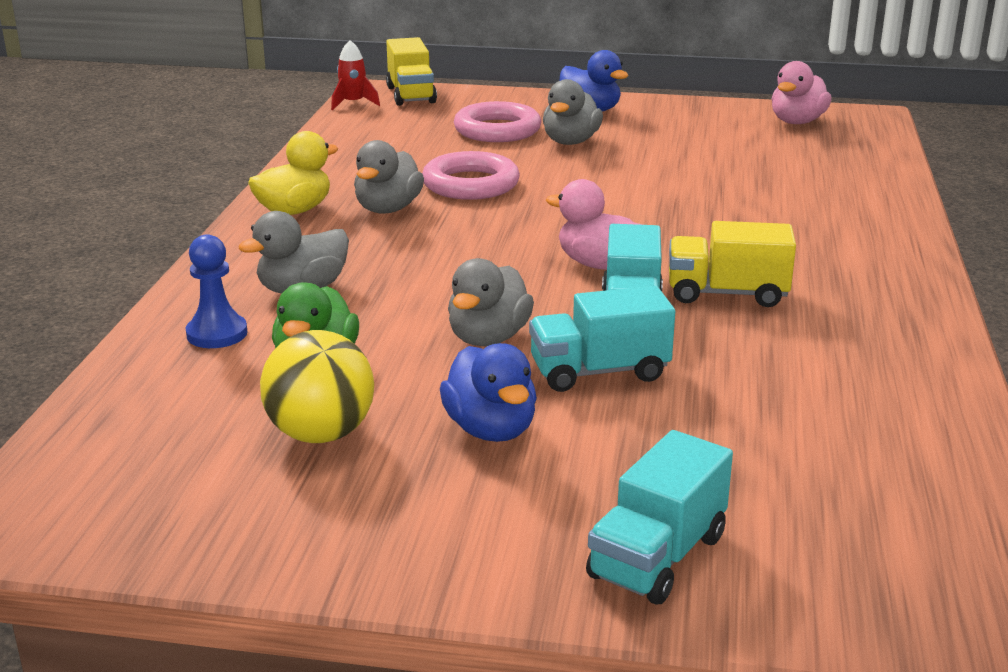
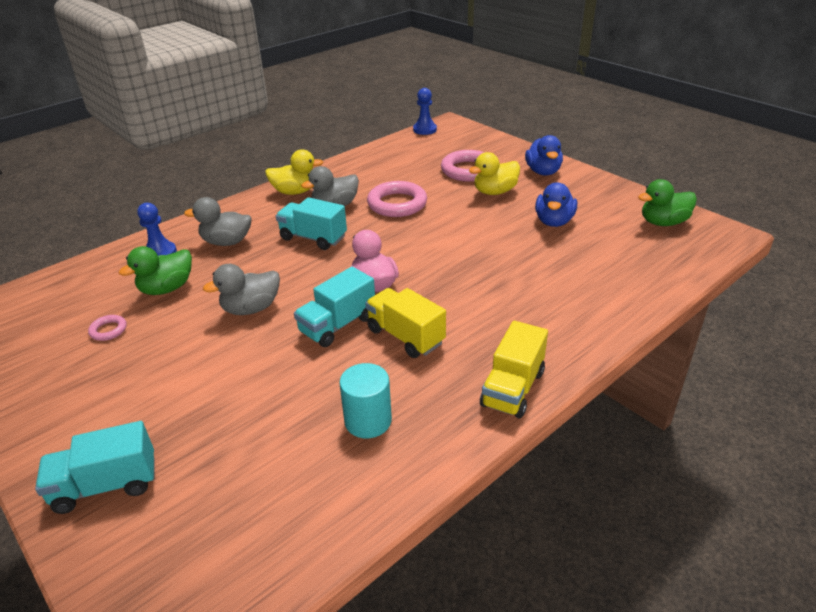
camera: 40 degrees right, 10 degrees up
yellow ball [260,330,374,443] -> pink ring [88,315,127,341]
red rocket [331,40,380,110] -> blue pawn [413,88,437,135]
yellow truck [386,37,437,106] -> yellow truck moved to [480,321,548,418]
blue duck [440,343,537,442] -> blue duck moved to [535,183,577,227]
turquoise truck [529,286,675,392] -> turquoise truck moved to [276,197,347,250]
grey duck [543,79,603,145] -> yellow duck [469,152,520,195]
pink duck [772,61,832,124] -> green duck [638,179,697,226]
none -> turquoise cylinder [339,363,392,438]

